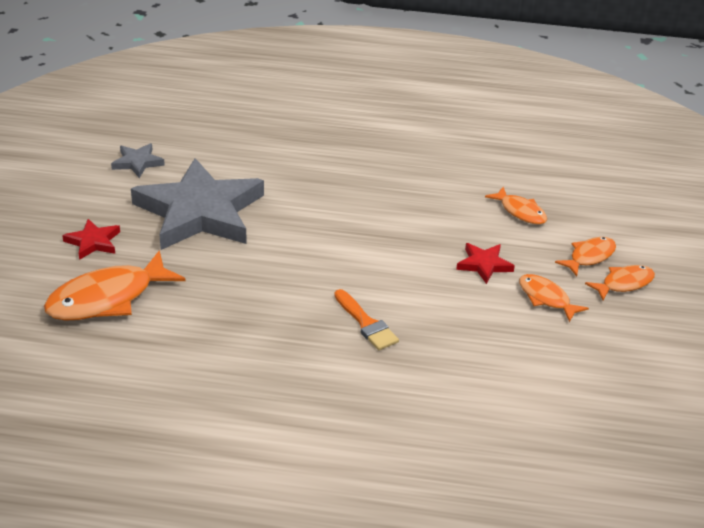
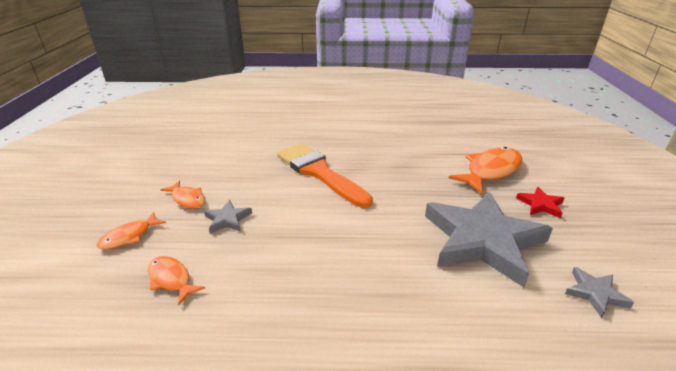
camera: 175 degrees right, 5 degrees down
orange brush [334,289,399,350] -> orange brush [277,143,373,208], size x2.02
red star [456,243,515,284] -> grey star [204,200,252,234]
orange fish [585,265,655,300] -> none

